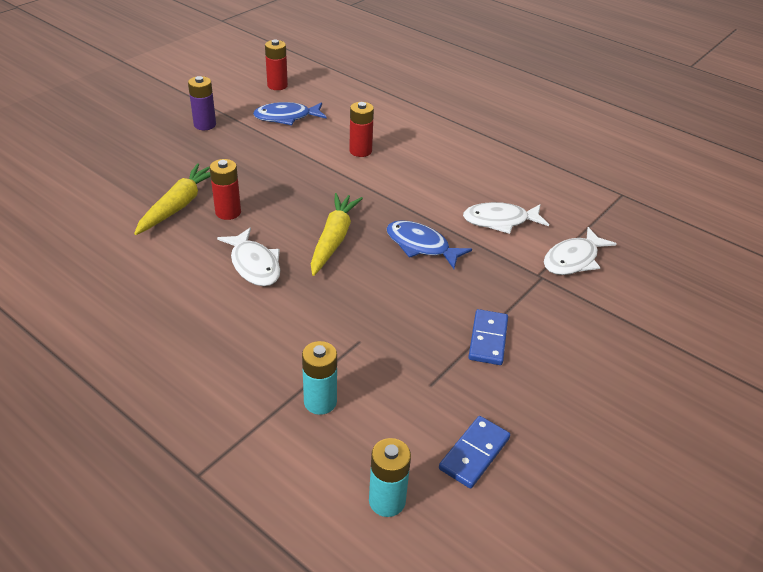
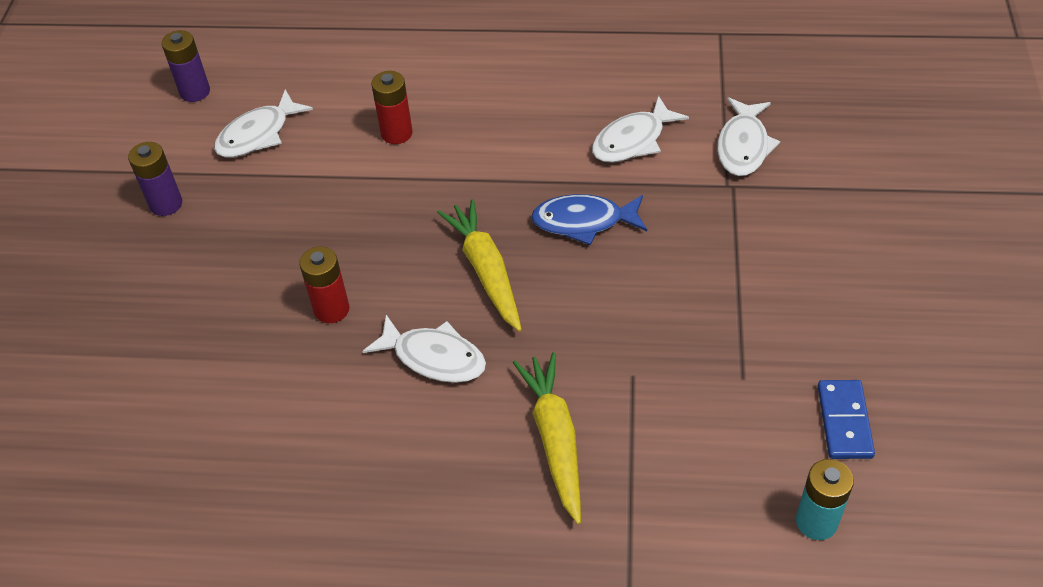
camera: 30 degrees left, 10 degrees up
yellow carrot [134,163,211,235] -> yellow carrot moved to [513,353,581,524]
blue fish [253,102,327,125] -> white fish [214,89,313,157]
red battery [265,40,288,90] -> purple battery [162,30,210,102]
turquoise battery [302,341,337,415] -> none
blue domino [469,309,508,365] -> none

